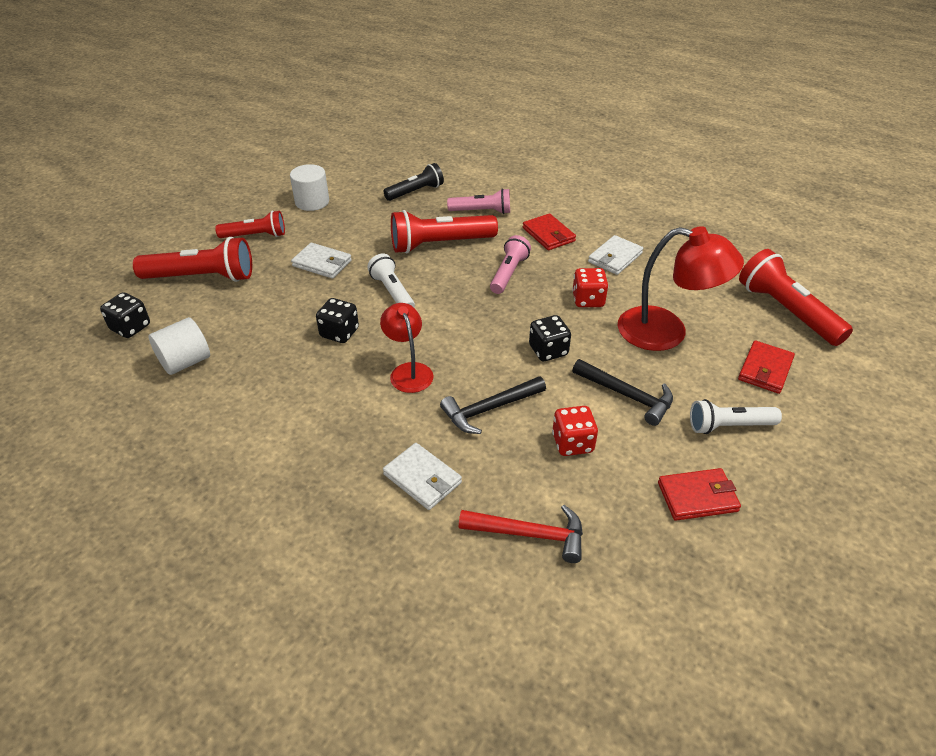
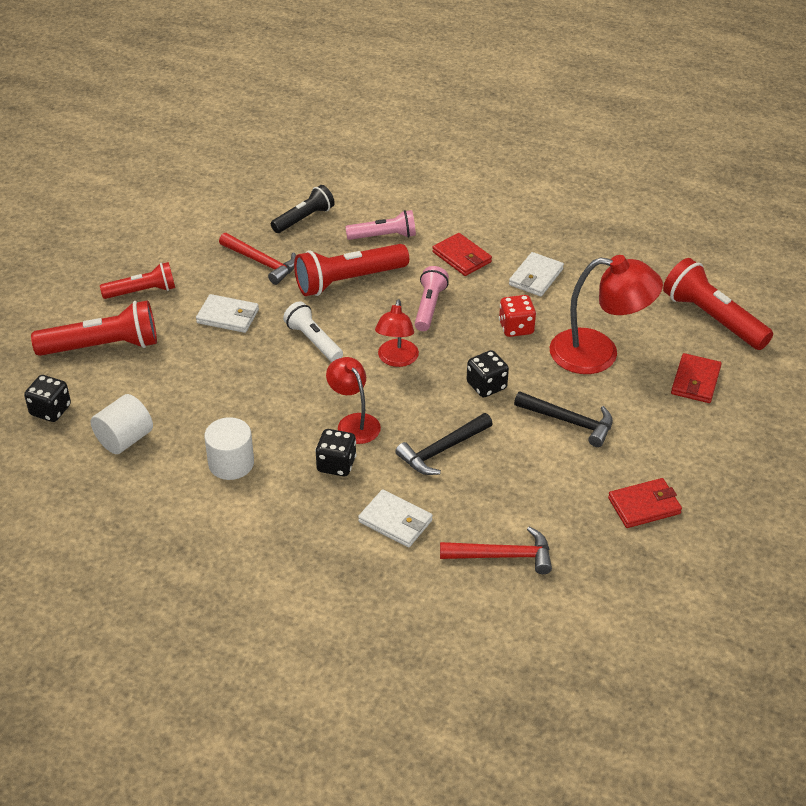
camera: 10 degrees left, 0 degrees up
white cylinder [290,164,329,211] -> white cylinder moved to [204,417,254,480]
black dice [316,298,359,343] -> black dice moved to [315,429,357,476]
red dice [552,406,598,456] -> none
white flashlight [690,399,782,434] -> none
none -> red hammer [219,233,296,285]
none -> red lamp [375,299,419,367]

